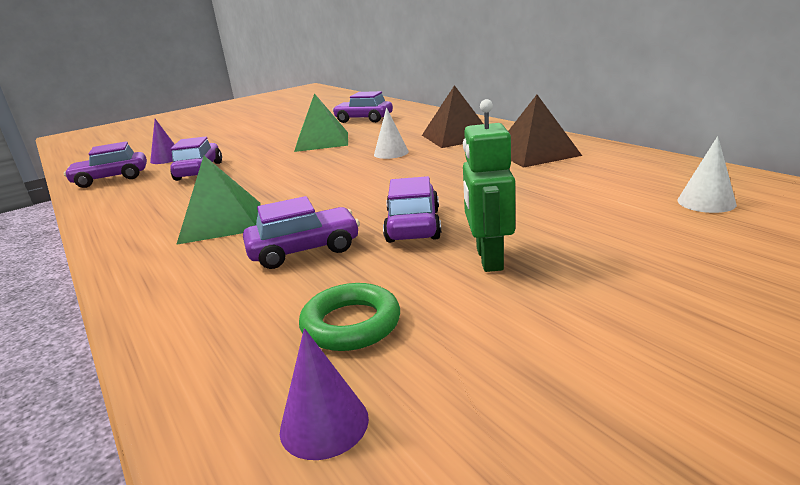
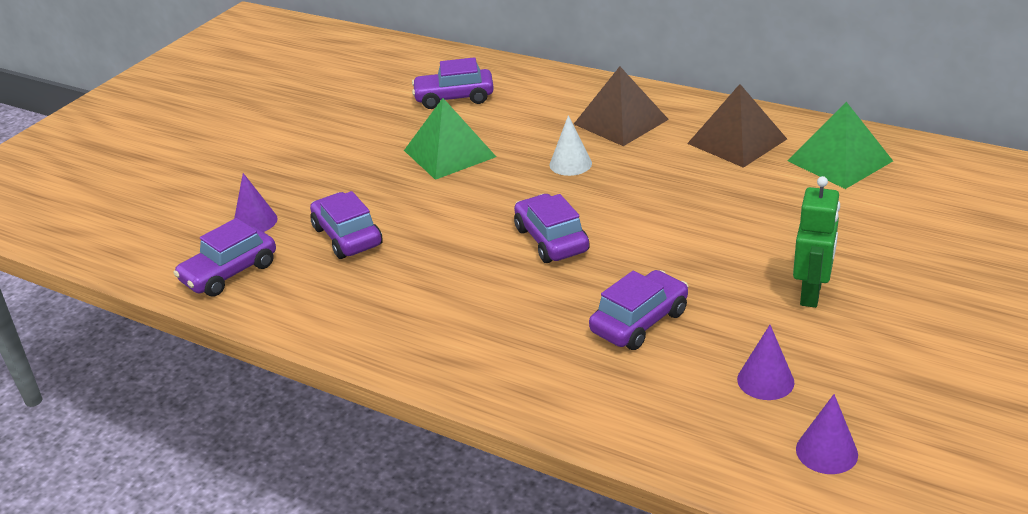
camera: 25 degrees left, 10 degrees up
green pyramid [176,156,260,245] -> green pyramid moved to [787,102,893,189]
green ring [299,283,400,351] -> purple cone [737,325,794,400]
purple car [383,176,441,243] -> purple car moved to [514,194,590,263]
green robot [463,99,515,272] -> green robot turned 135 degrees counterclockwise [793,176,840,308]
white cone [677,136,737,213] -> none

